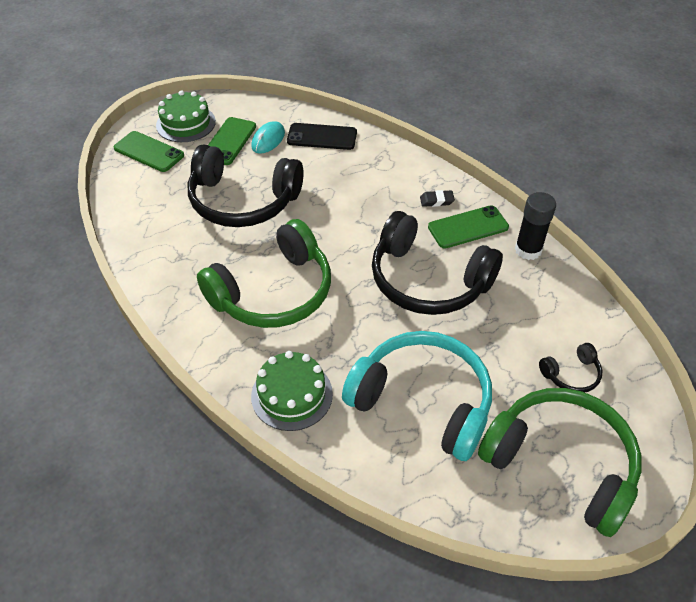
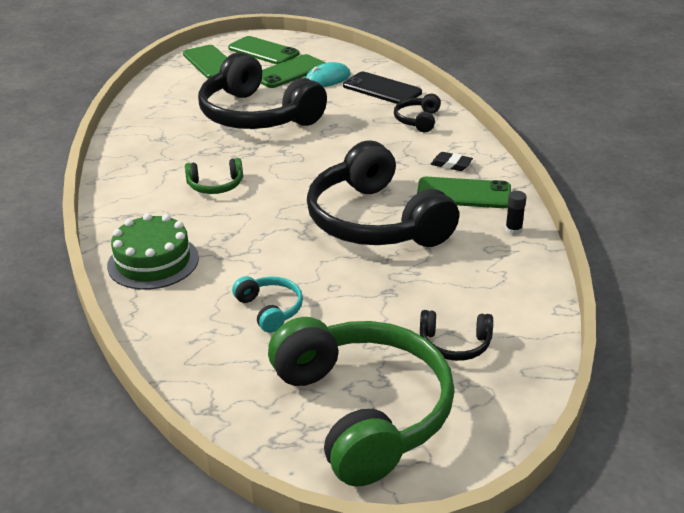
camera: 30 degrees right, 15 degrees down
green cake [156,90,216,142] -> green phone [228,36,299,64]
green headphones [197,219,331,328] -> green headphones [185,158,243,194], size x0.43
turquoise headphones [342,331,492,461] -> turquoise headphones [232,276,303,333], size x0.43
black glue stick [515,192,556,260] -> black glue stick [505,191,527,235], size x0.50
none -> black headphones [394,94,441,132]

